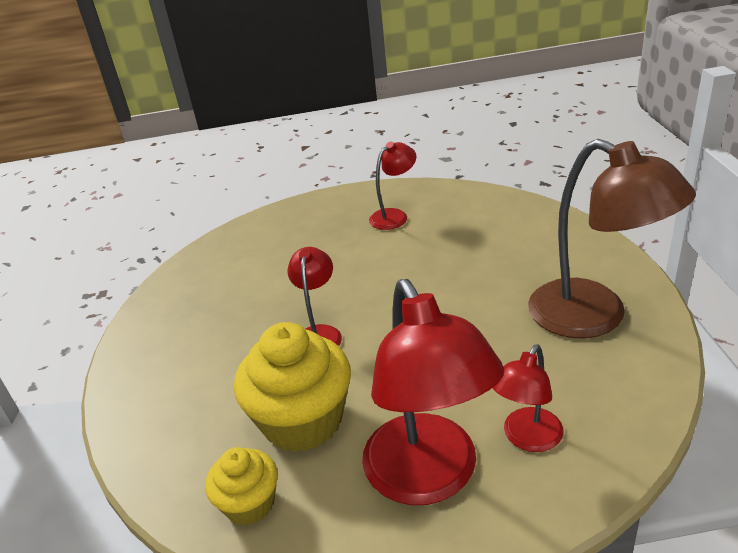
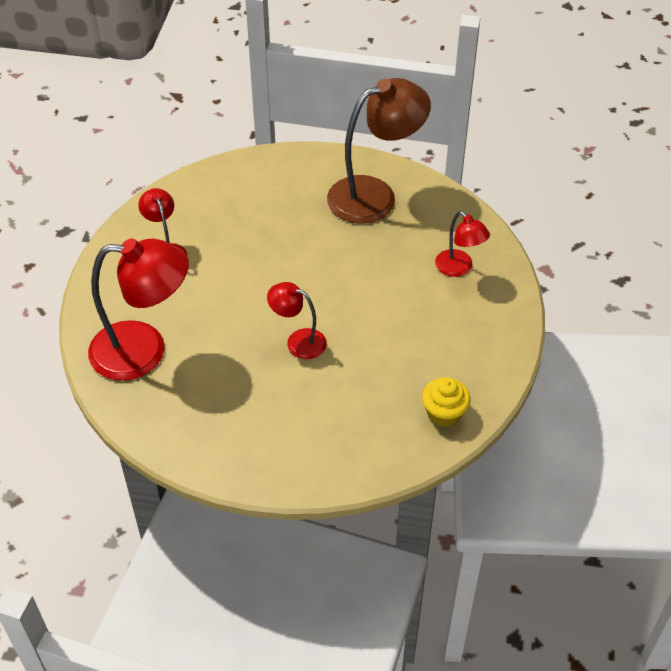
camera: 75 degrees left, 15 degrees up
yellow cupcake [234,322,351,452] -> none
red lamp [362,279,504,505] -> red lamp moved to [88,238,189,381]

